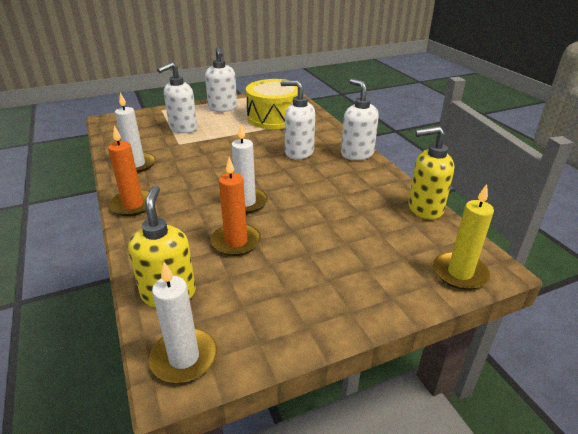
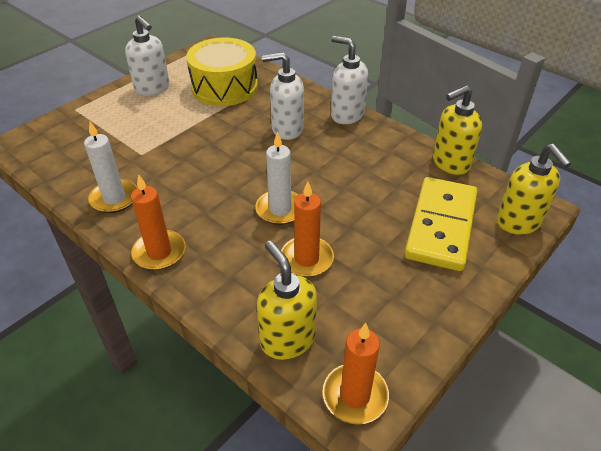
camera: 25 degrees left, 10 degrees up
white candle [149,262,217,383] -> orange candle [322,323,389,424]
white soap dispenser [157,62,197,133] -> none
yellow candle [433,184,494,290] -> yellow soap dispenser [497,144,572,235]
none -> yellow domino [404,177,477,271]

